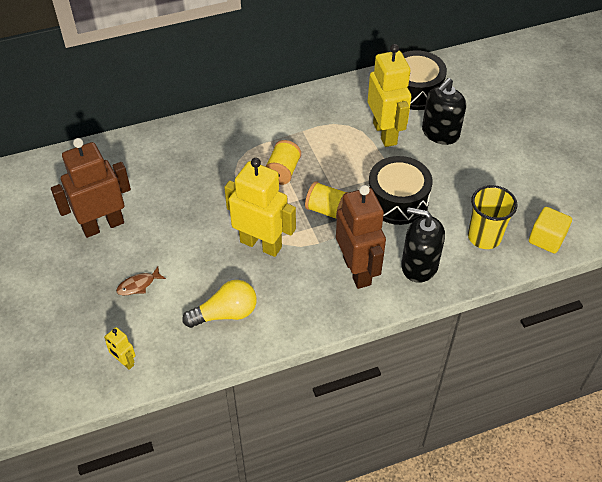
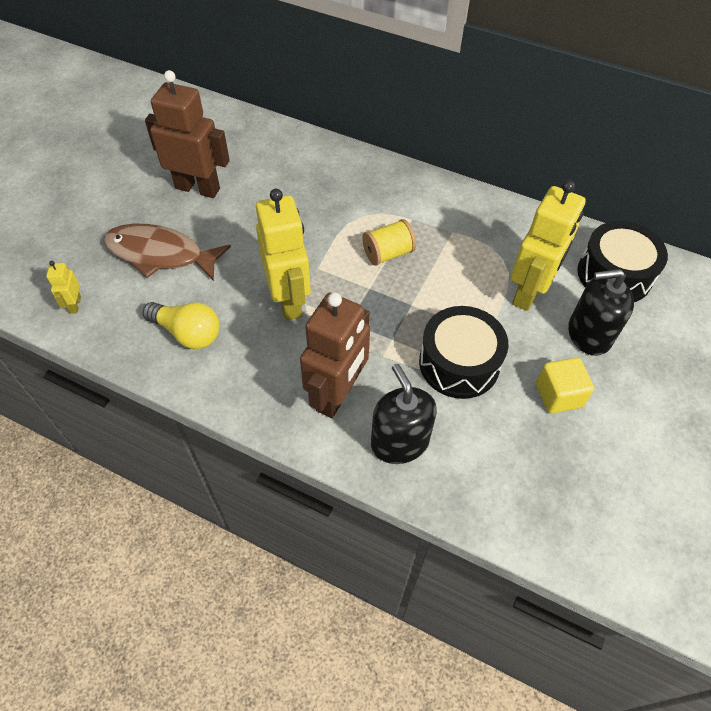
camera: 45 degrees right, 5 degrees up
brown fish [116,267,166,295] -> brown fish [103,224,231,281], size x2.33
yellow spool [305,181,349,219] -> none
yellow cup [468,185,517,249] -> none
yellow cube [529,207,572,253] -> yellow cube moved to [536,357,594,413]

